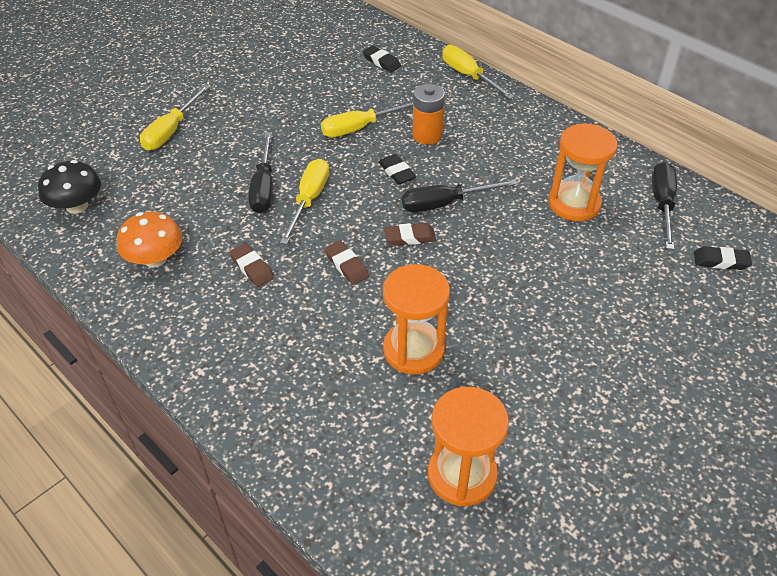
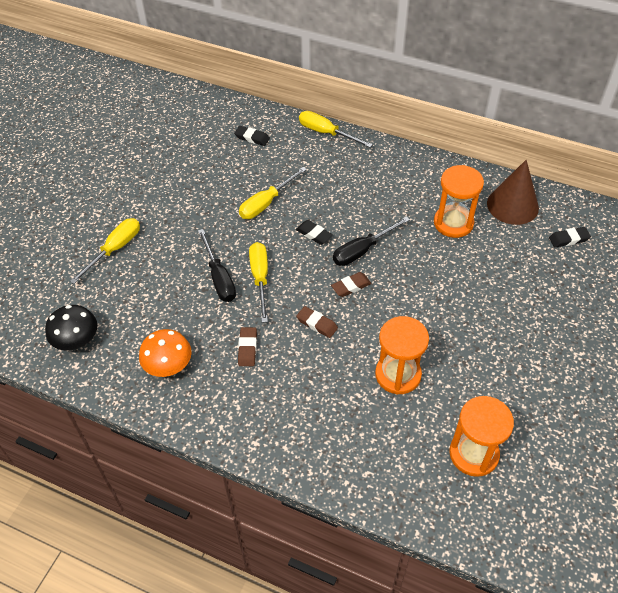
camera: 20 degrees left, 5 degrees up
yellow screwdriver [140,85,210,150] -> yellow screwdriver turned 150 degrees counterclockwise [70,218,140,284]
brown eraser [229,243,274,287] -> brown eraser turned 60 degrees clockwise [238,327,257,366]
orange battery [412,84,445,145] -> none
black screwdriver [652,162,677,250] -> brown cone [487,160,539,225]

